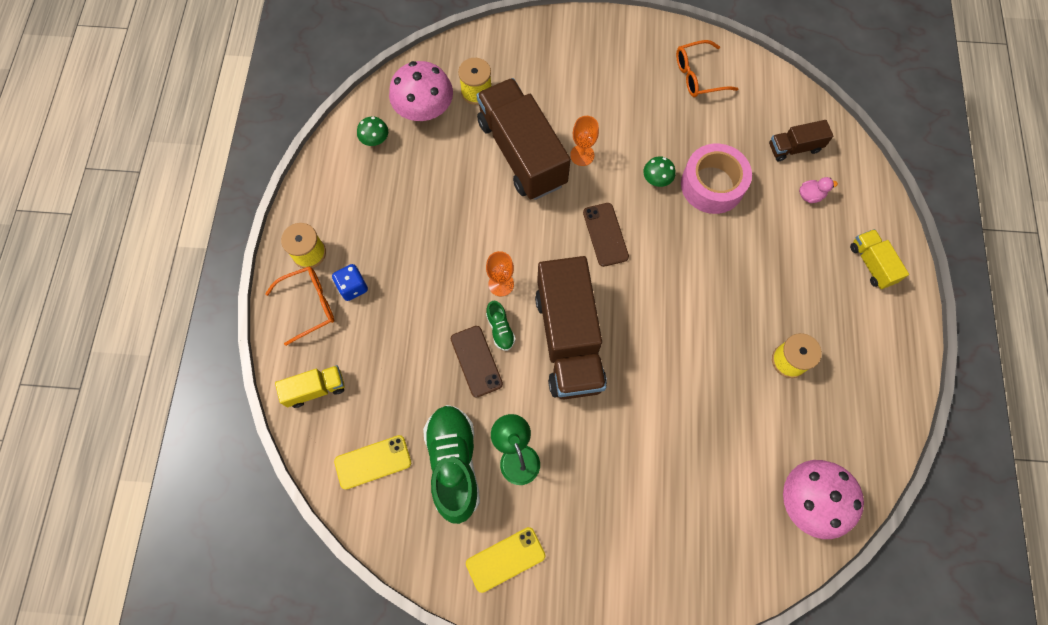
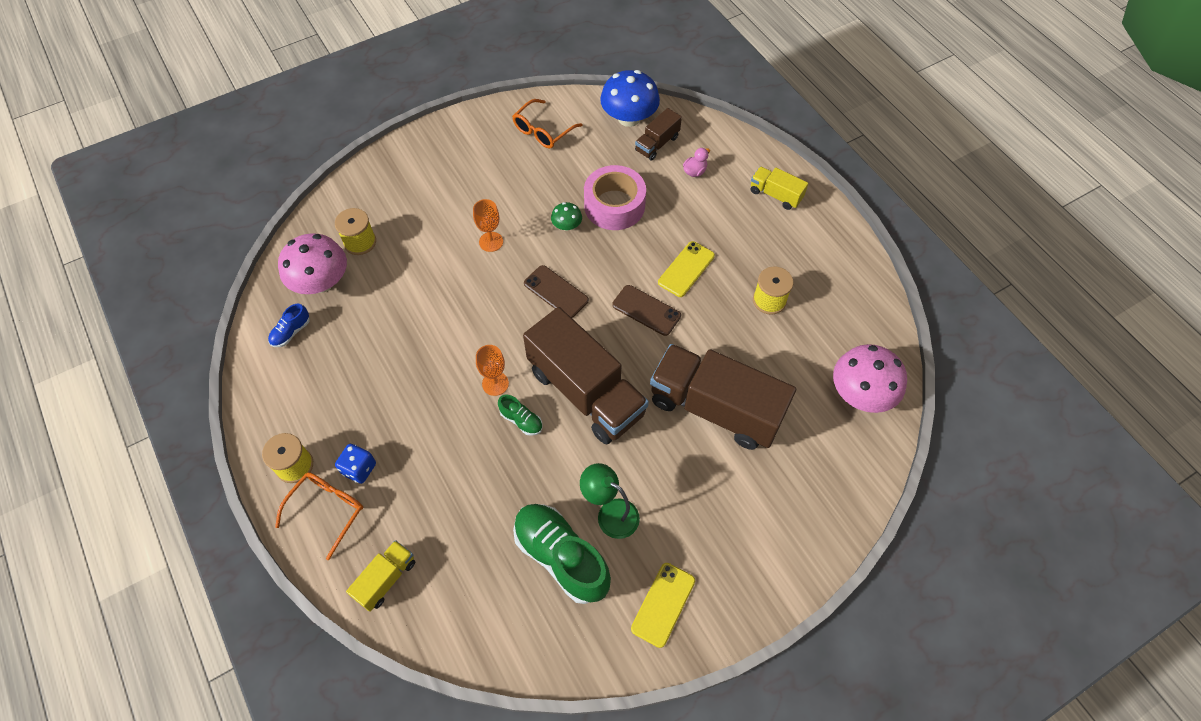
camera: 35 degrees left, 10 degrees down
yellow phone [334,435,411,489] -> yellow phone moved to [658,241,715,297]
green mushroom [357,116,388,146] -> blue shoe [268,304,310,347]
brown phone [451,326,503,398] -> brown phone moved to [612,285,681,336]
brown truck [477,78,571,200] -> brown truck moved to [650,344,796,450]
none -> blue mushroom [600,70,660,127]

